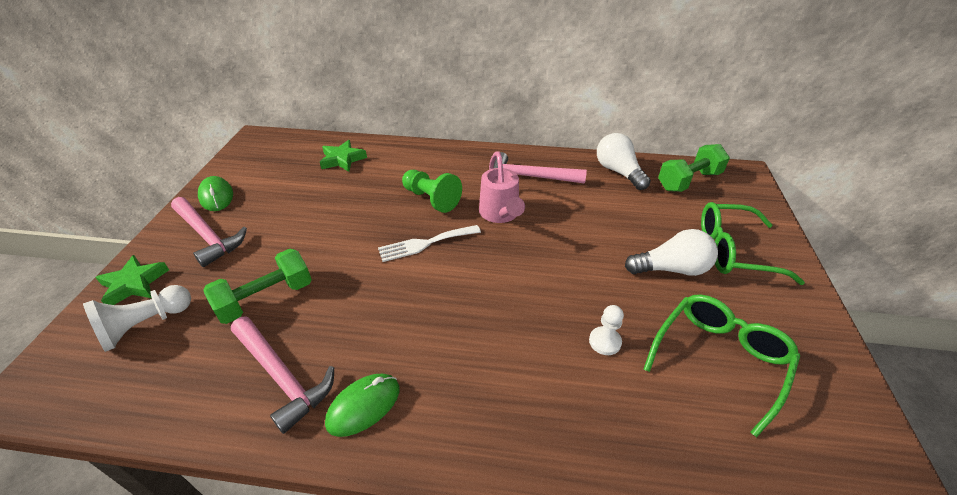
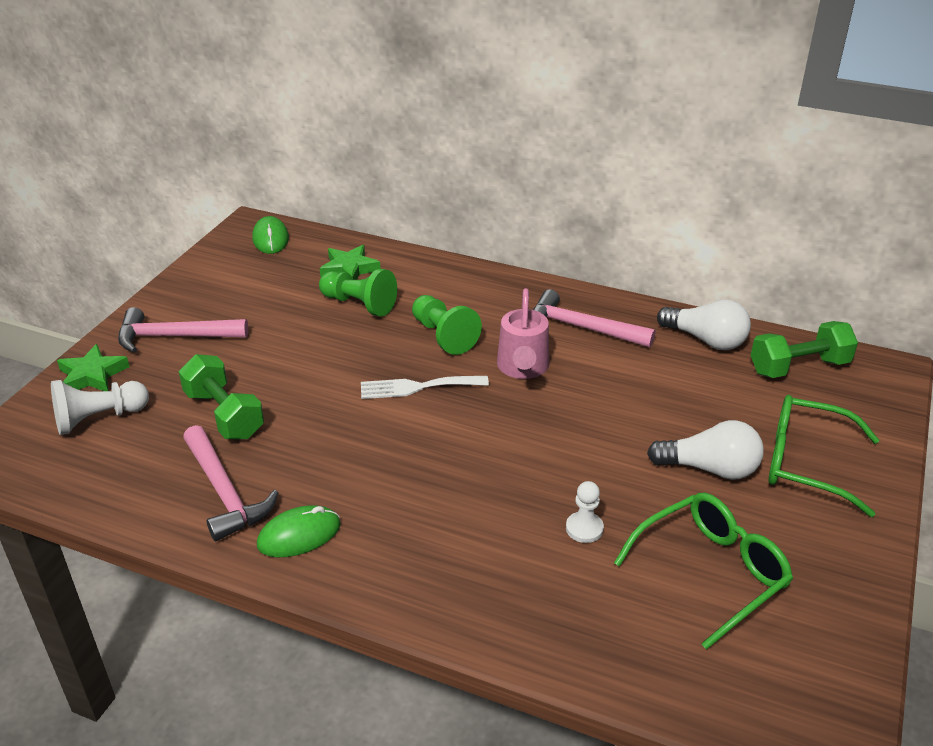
camera: 15 degrees right, 5 degrees down
pink hammer [171,197,247,267] -> pink hammer turned 120 degrees clockwise [118,307,248,353]
green mouse [198,176,233,211] -> green mouse moved to [252,216,289,254]
green dumbbell [203,249,312,324] -> green dumbbell turned 75 degrees clockwise [179,354,264,439]
white light bulb [597,133,651,190] -> white light bulb turned 135 degrees clockwise [657,299,751,350]
none -> green pawn [319,269,397,317]

